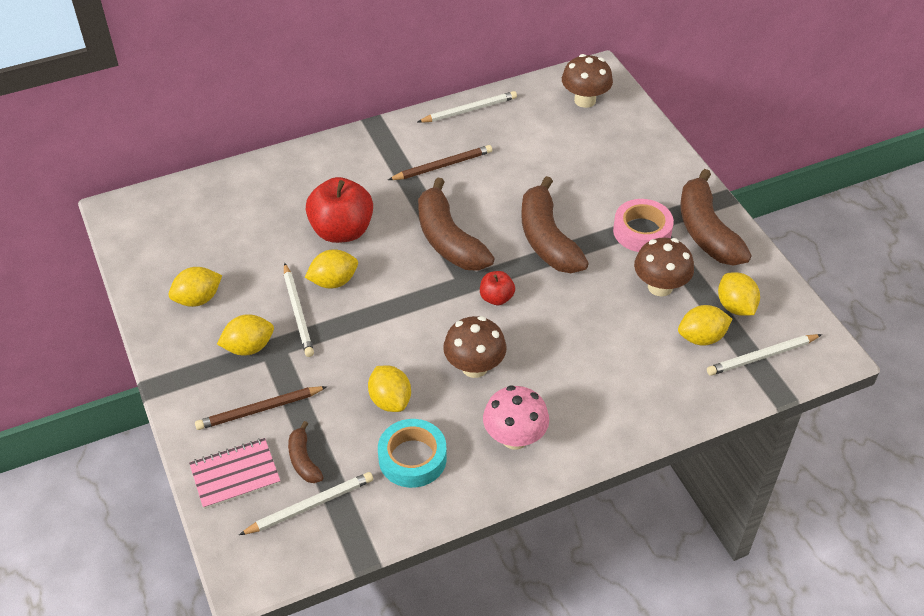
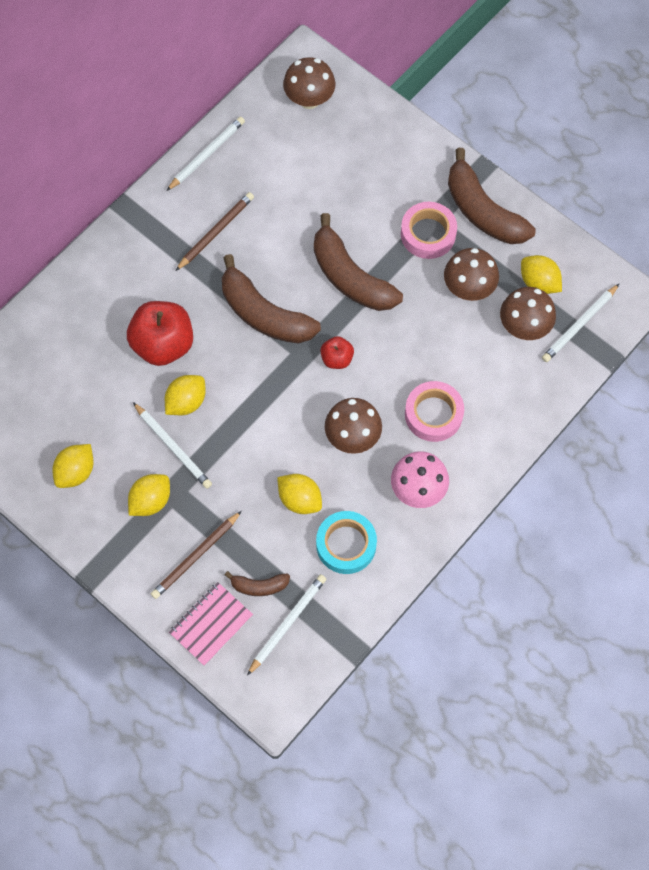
camera: 25 degrees left, 20 degrees up
brown banana [288,421,324,483] -> brown banana turned 45 degrees counterclockwise [225,571,290,596]
yellow lemon [678,305,732,346] -> brown mushroom [500,287,556,340]
none -> pink tape [405,381,464,442]

